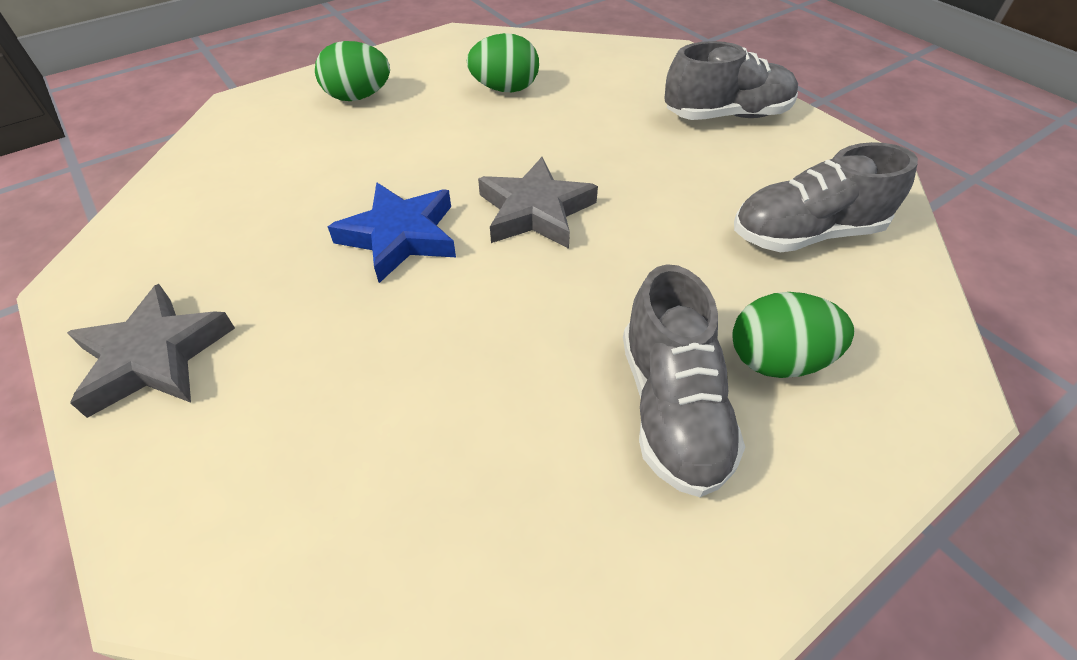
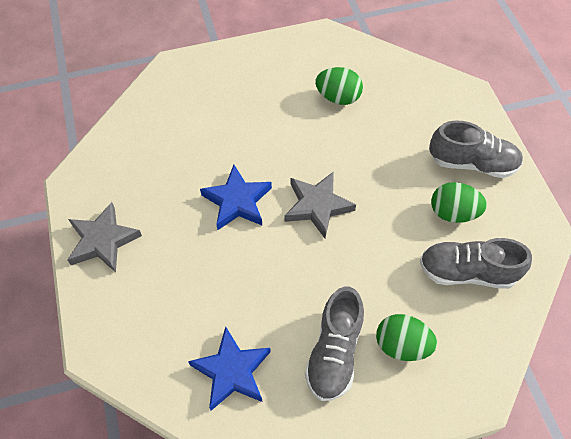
camera: 20 degrees right, 10 degrees up
green egg [315,41,390,101] -> green egg moved to [431,182,487,223]
none -> blue star [188,327,271,411]

